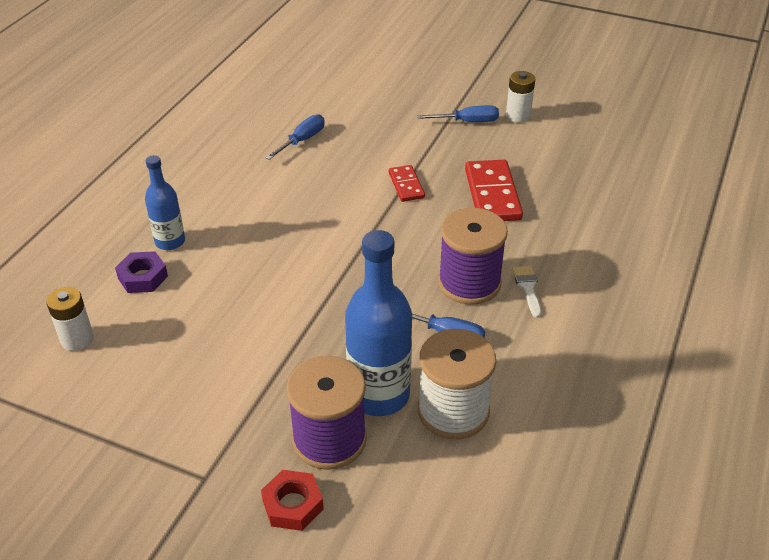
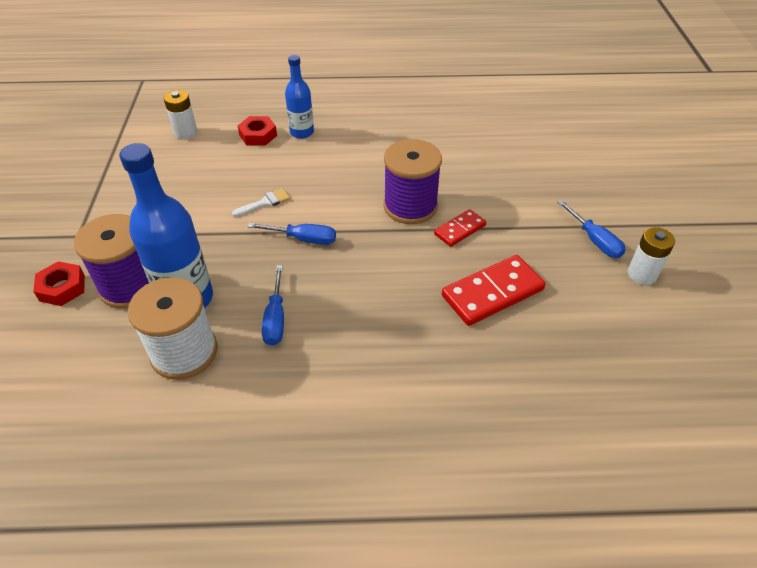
camera: 65 degrees right, 5 degrees up
purple nut [115,251,168,293] -> red nut [237,116,277,146]
blue screwdriver [265,114,325,160] -> blue screwdriver moved to [248,223,336,245]
purple spool [438,208,508,305] -> purple spool moved to [384,139,442,224]
white brush [512,266,541,318] -> white brush moved to [232,188,290,217]

